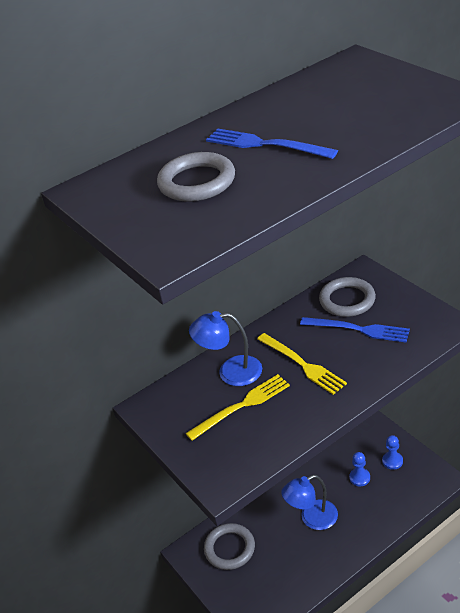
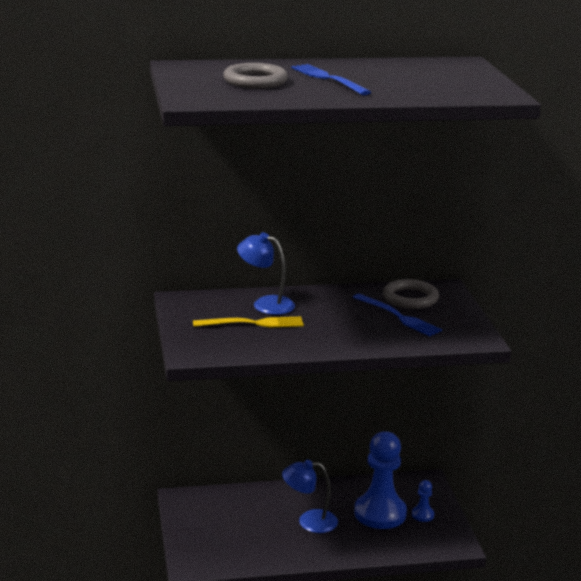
camera: 20 degrees right, 15 degrees down
grey ring [204,523,255,570] -> none
yellow fork [257,333,347,395] -> none
blue pawn [349,452,370,486] -> blue pawn [354,431,407,529], size x2.31

